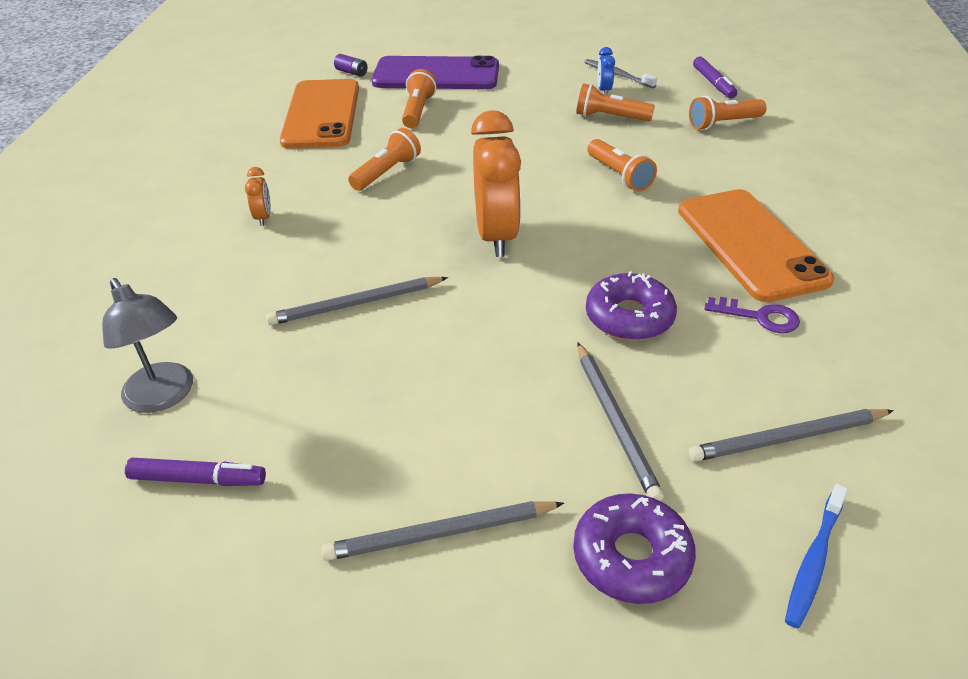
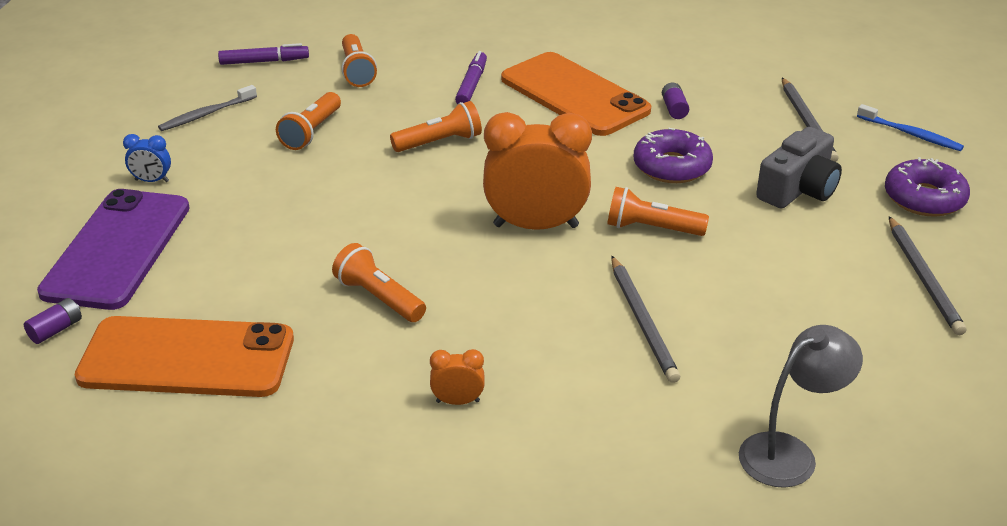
camera: 85 degrees left, 5 degrees down
purple marker [125,458,266,486] -> purple marker moved to [455,51,487,104]
orange flashlight [402,69,436,128] -> orange flashlight moved to [607,187,709,236]
grey pencil [577,342,664,501] -> grey camera [756,127,842,209]
blue clock [597,47,615,95] -> blue clock moved to [123,134,171,182]
orange phone [678,189,834,302] -> orange phone turned 60 degrees clockwise [501,52,651,136]
purple key [704,297,800,333] -> purple battery [662,83,689,119]

